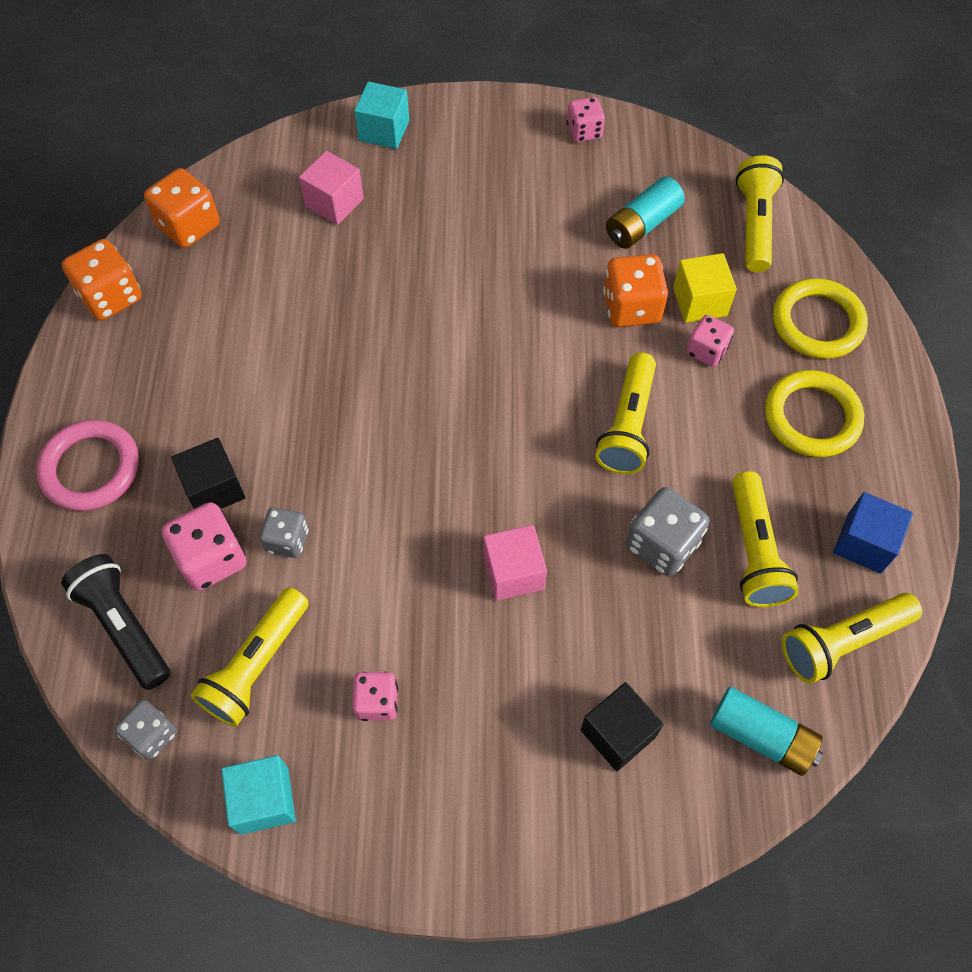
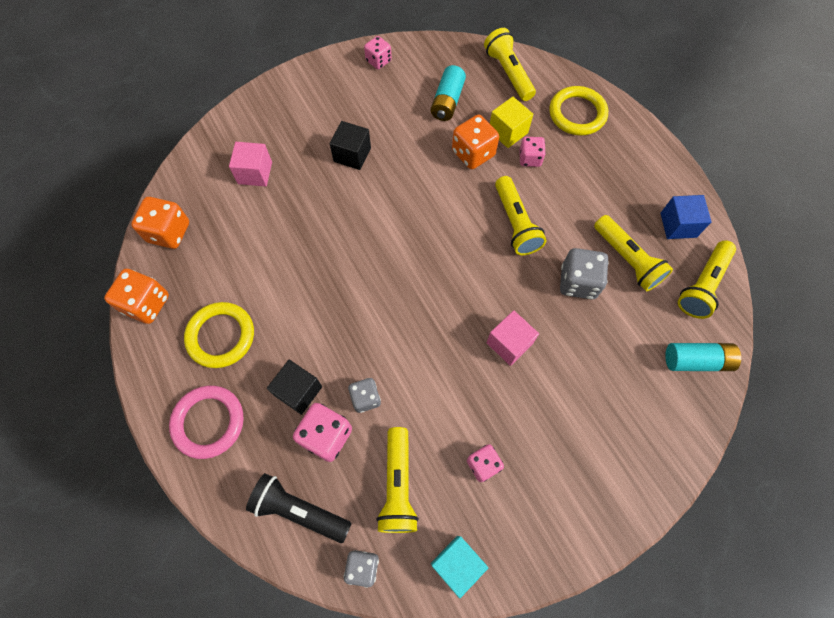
camera: 30 degrees left, 5 degrees up
turquoise cube [354,82,409,149] -> none
black cube [581,682,664,771] -> black cube moved to [330,121,371,170]
yellow ring [765,370,864,457] -> yellow ring moved to [184,302,254,368]

